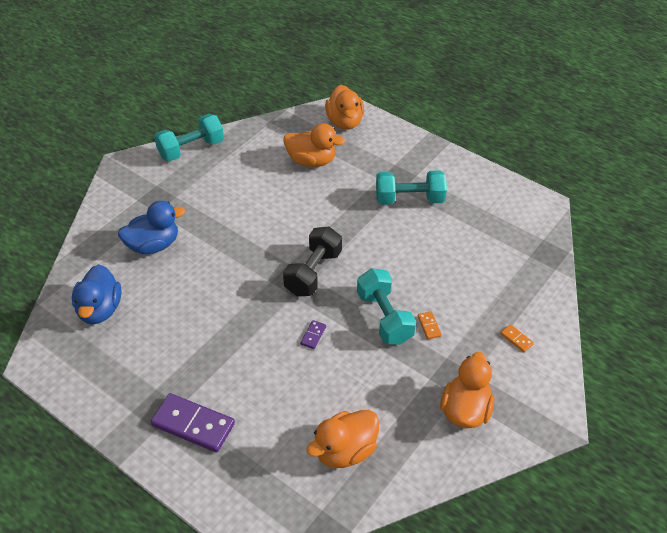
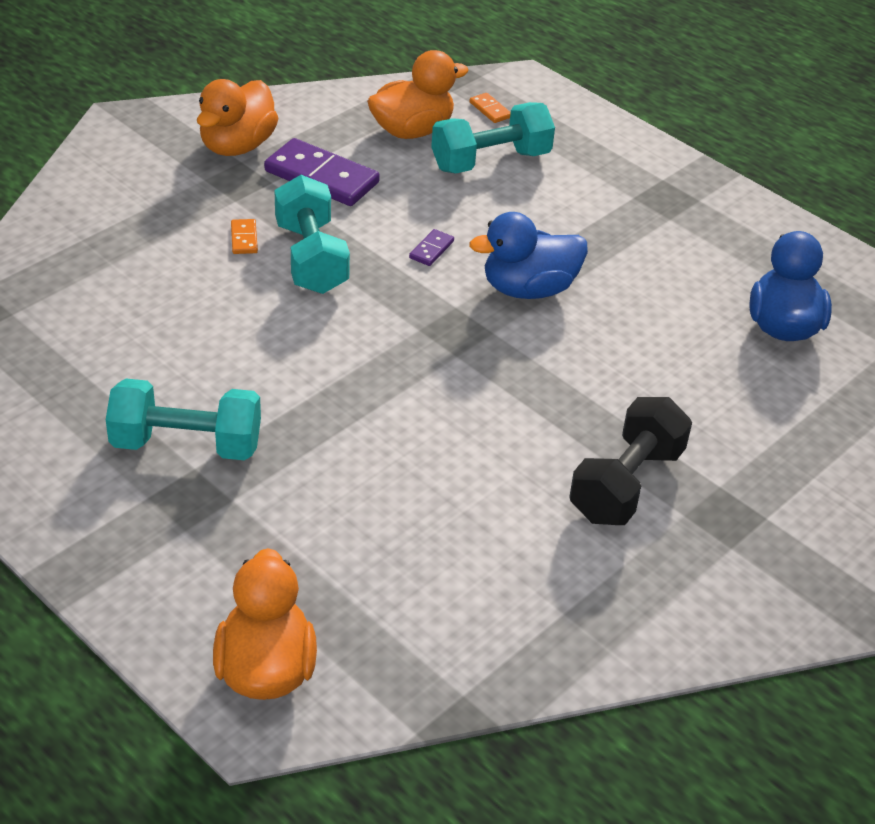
camera: 175 degrees left, 5 degrees down
blue duck [118,201,185,254] -> blue duck moved to [469,212,588,299]
purple domino [151,393,235,452] -> purple domino moved to [264,138,380,206]
turquoise dumbbell [154,114,224,161] -> turquoise dumbbell moved to [431,102,555,174]
black dumbbell [283,227,342,296] -> black dumbbell moved to [569,397,692,525]
orange duck [284,123,345,167] -> none
orange domino [500,324,534,352] -> orange domino moved to [470,93,511,123]

